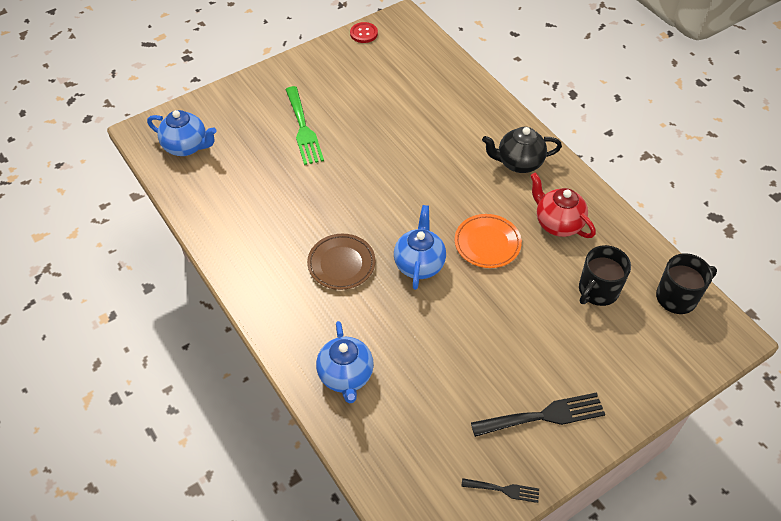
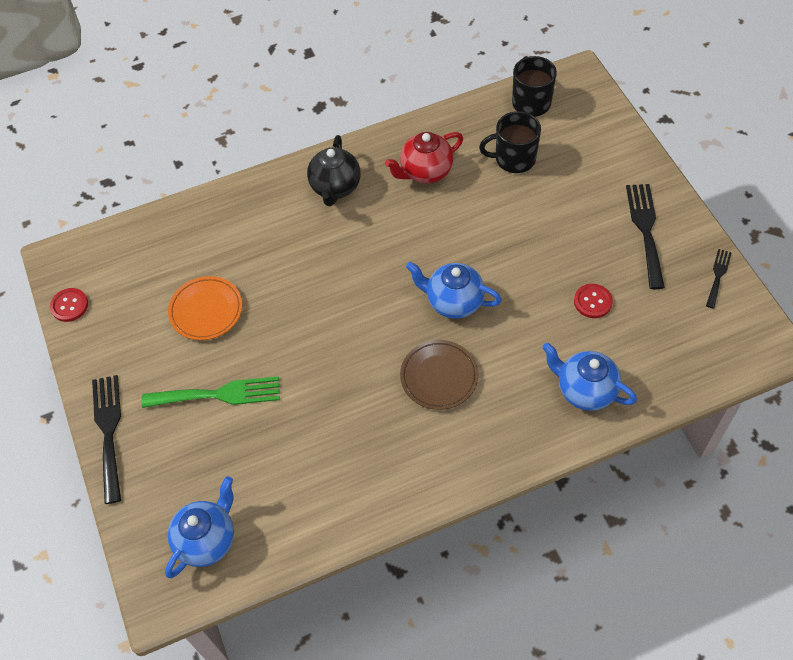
camera: 75 degrees left, 5 degrees up
blue teapot [316,321,374,404] -> blue teapot turned 150 degrees counterclockwise [542,343,637,411]
orange plate [455,214,522,268] -> orange plate moved to [168,276,242,340]
black mug [579,245,631,306] -> black mug turned 120 degrees clockwise [479,111,541,173]
none -> black fork [92,375,121,504]
none -> red button [574,284,613,318]

